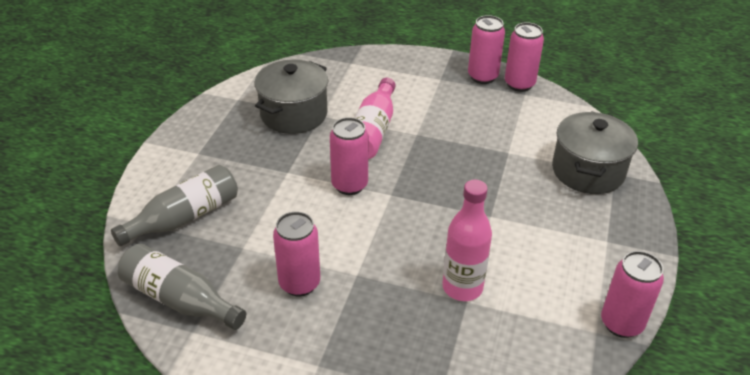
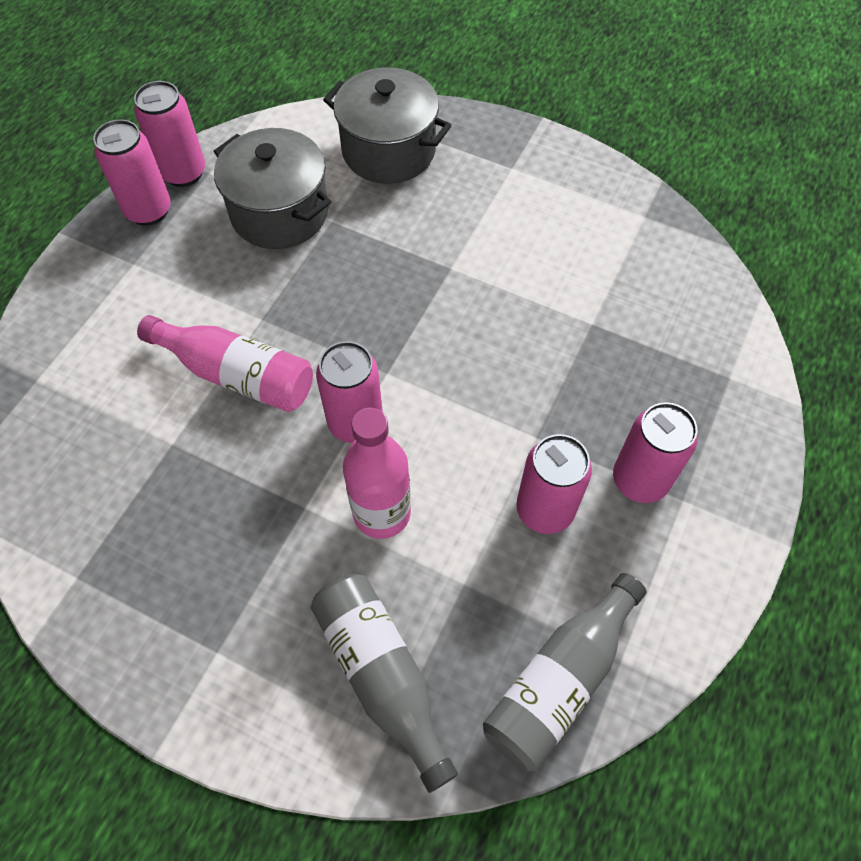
camera: 80 degrees left, 20 degrees up
grey pot [255,60,328,134] -> grey pot moved to [214,128,331,249]
pink bottle [442,180,492,301] -> pink bottle moved to [343,408,411,539]
pink can [601,251,664,338] -> pink can moved to [613,402,697,503]

